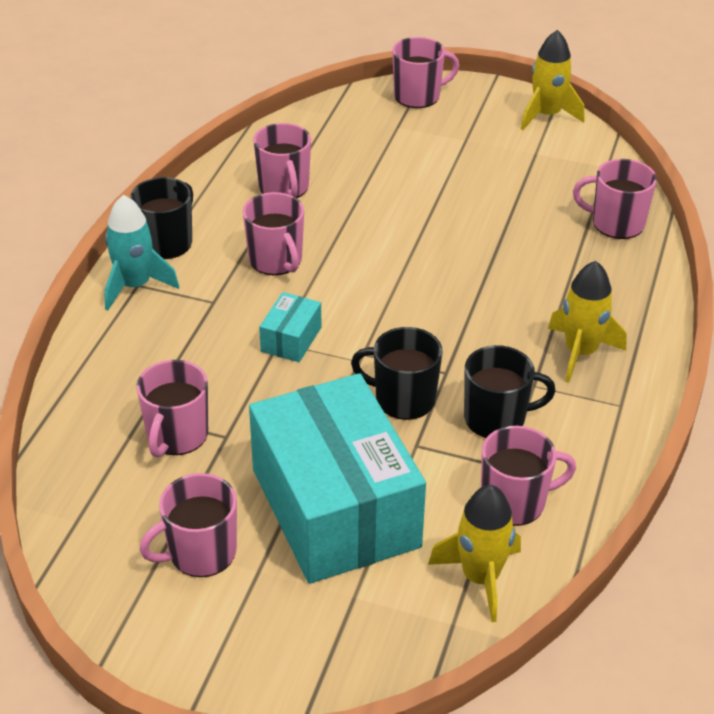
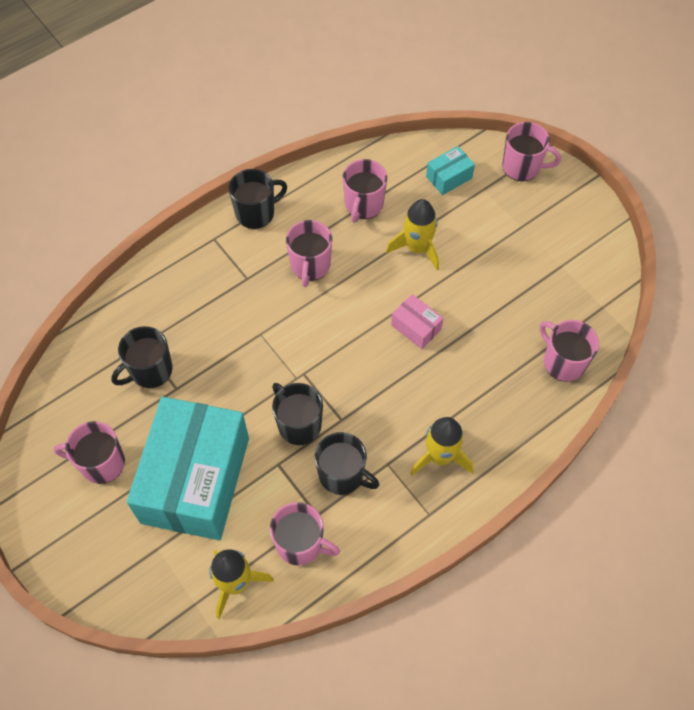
camera: 35 degrees right, 20 degrees up
turquoise rocket [104,195,179,311] -> none
pink mug [136,360,208,457] -> black mug [111,326,173,388]
turquoise box [259,292,321,362] -> turquoise box moved to [426,146,475,195]
yellow rocket [521,30,584,130] -> yellow rocket moved to [386,199,439,270]
none -> pink box [391,294,443,349]

